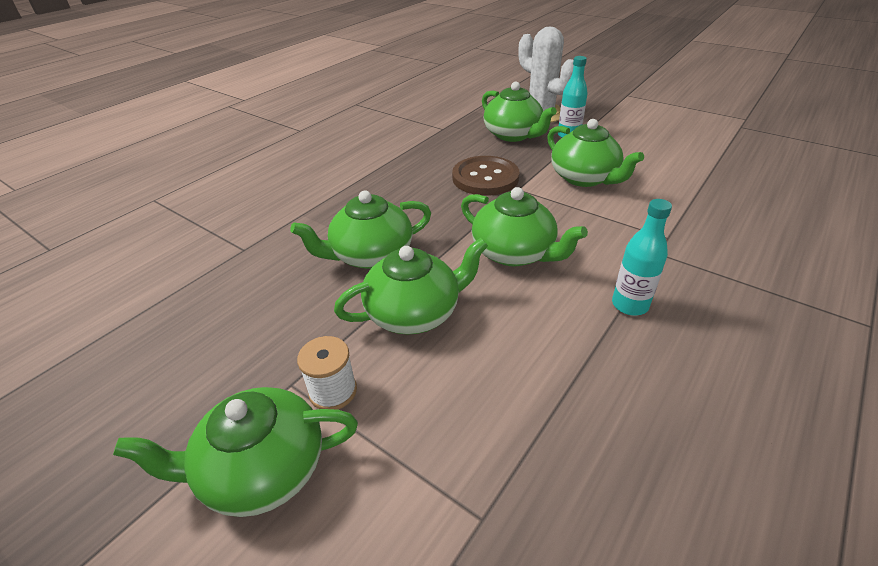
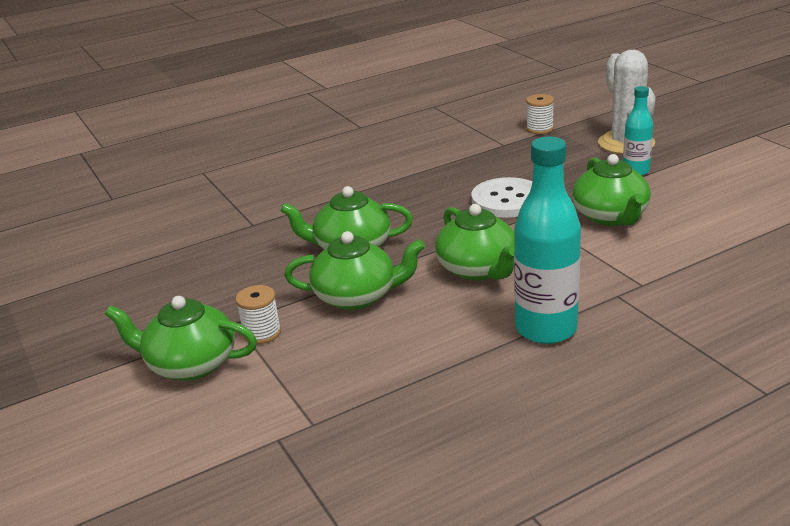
camera: 25 degrees right, 10 degrees down
brown button [452,156,520,196] -> white button [471,177,532,218]
green teapot [482,82,557,142] -> none
turquoise bottle [612,199,672,315] -> turquoise bottle [514,137,581,344], size x1.76
none -> white spool [526,94,554,134]

